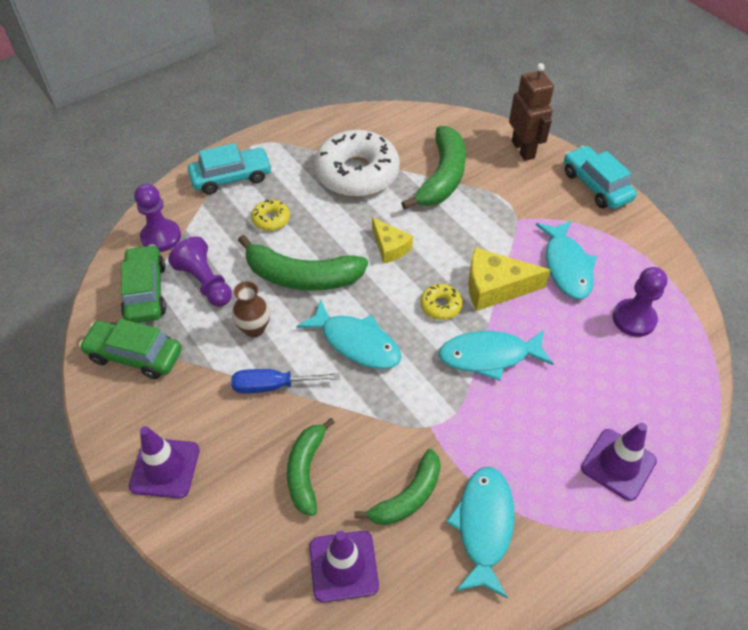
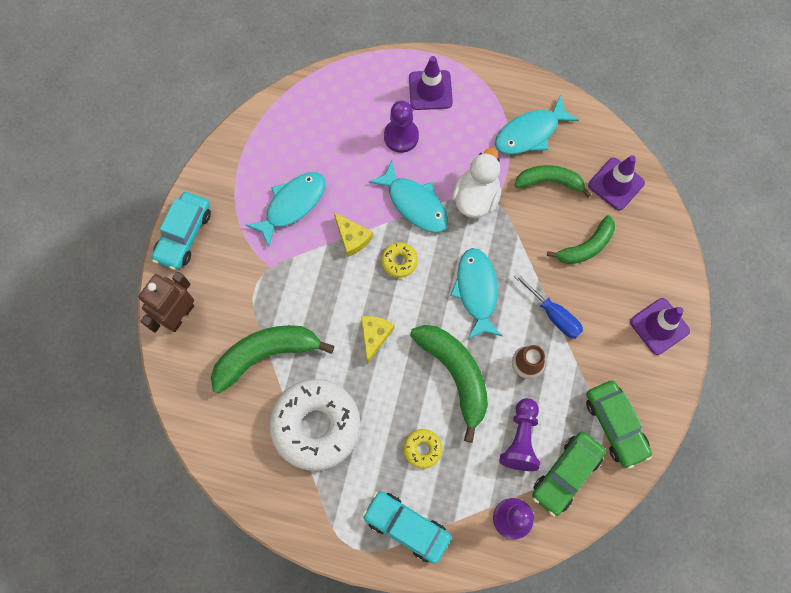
camera: 130 degrees left, 20 degrees up
yellow cheese [468,247,551,311] -> yellow cheese [334,213,373,257], size x0.64
purple pawn [613,267,667,337] -> purple pawn moved to [384,101,419,153]
none -> white duck [452,147,501,218]

